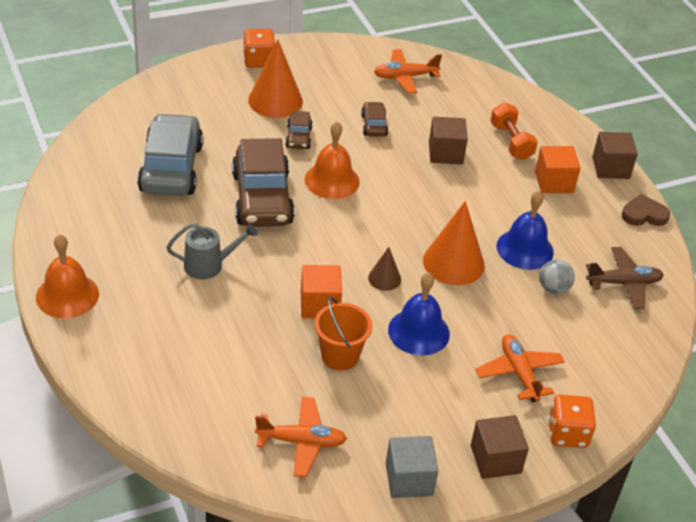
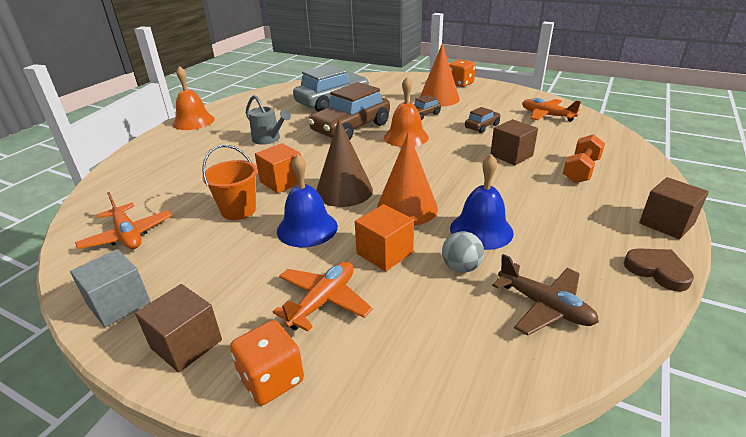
camera: 55 degrees right, 10 degrees down
brown cone [368,247,401,291] -> brown cone [316,119,373,207], size x1.90
orange cube [535,146,581,193] -> orange cube moved to [355,204,414,272]

